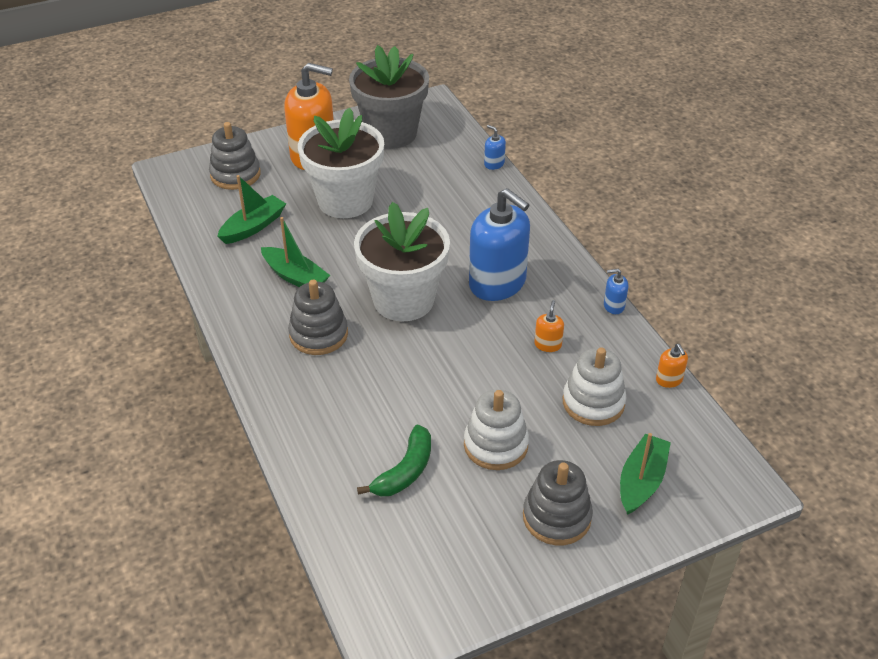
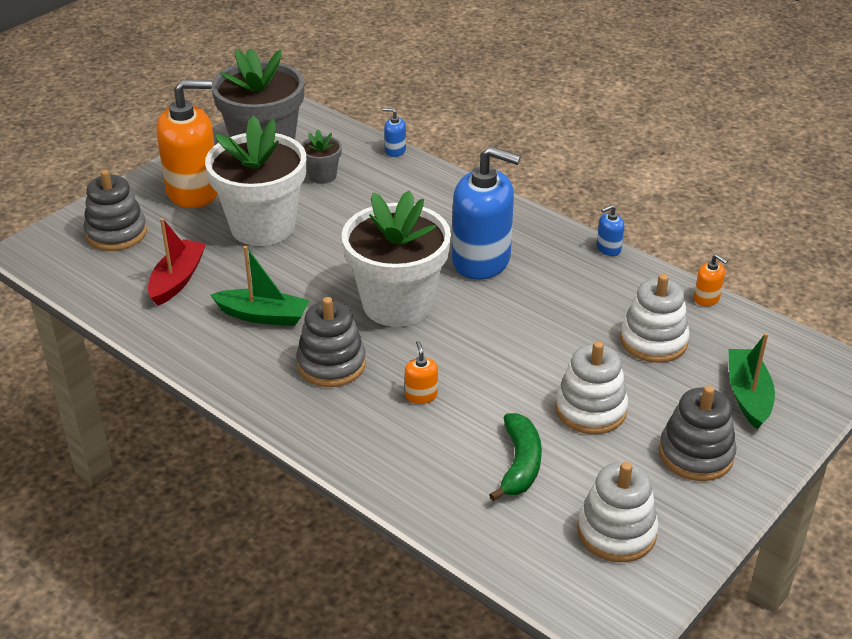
camera: 25 degrees left, 5 degrees down
green boat [217,175,286,244] -> red boat [148,218,206,306]
orange soap dispenser [534,300,564,352] -> orange soap dispenser moved to [405,341,438,404]
none -> grey flower pot [301,129,342,184]
none -> white stacking toy [577,462,659,562]

